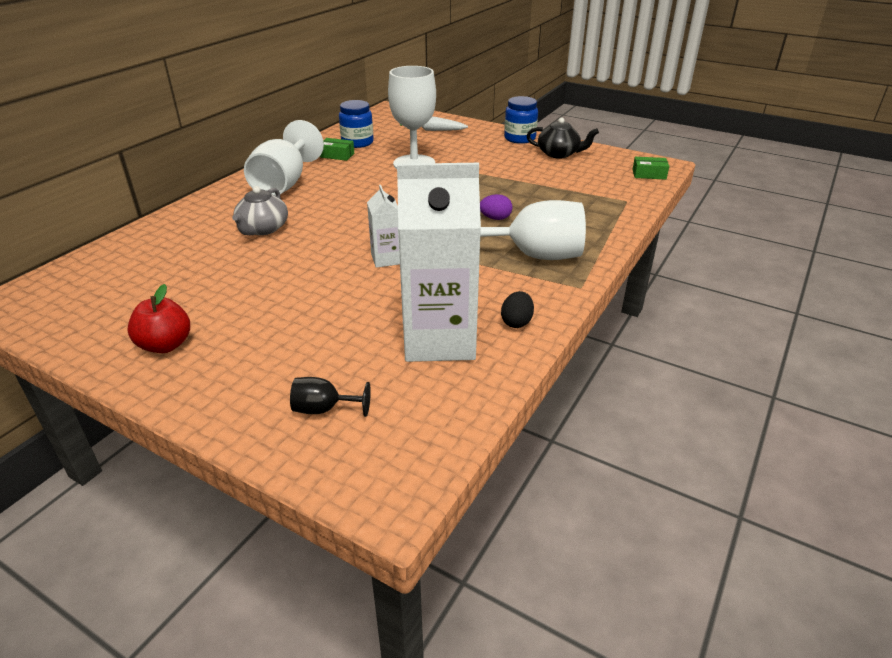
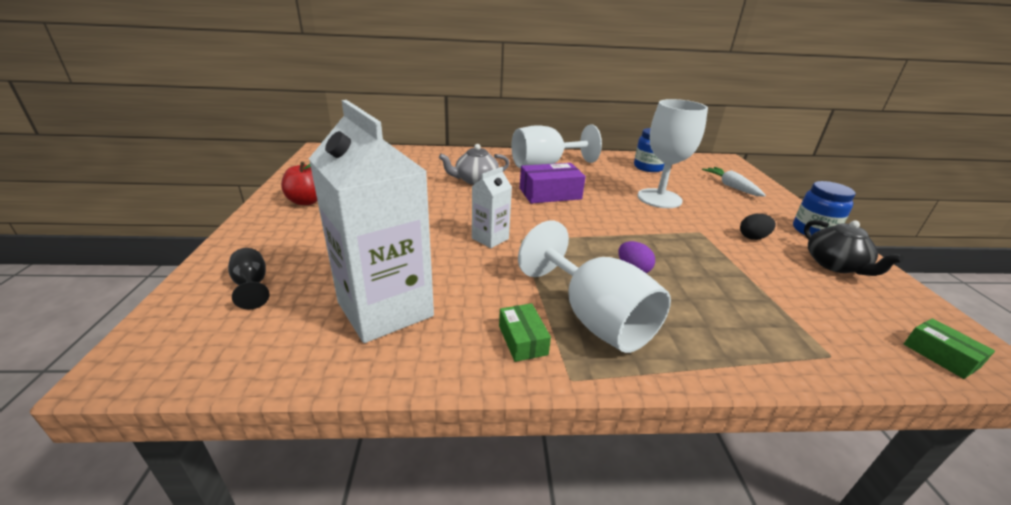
camera: 55 degrees right, 5 degrees down
green box [320,138,354,161] -> green box moved to [499,303,551,362]
black egg [501,291,534,328] -> black egg moved to [740,214,776,240]
none -> purple box [520,163,586,204]

